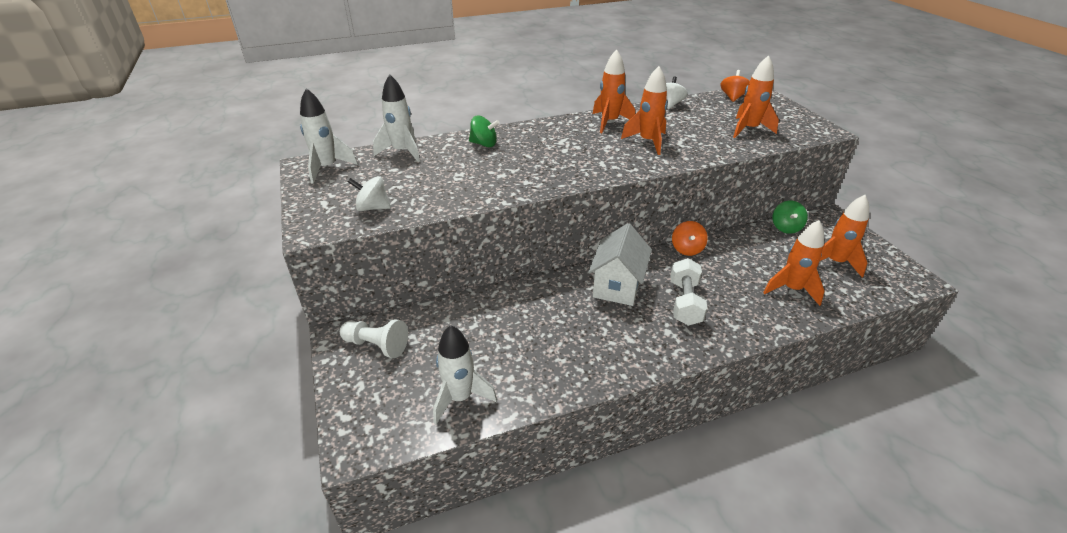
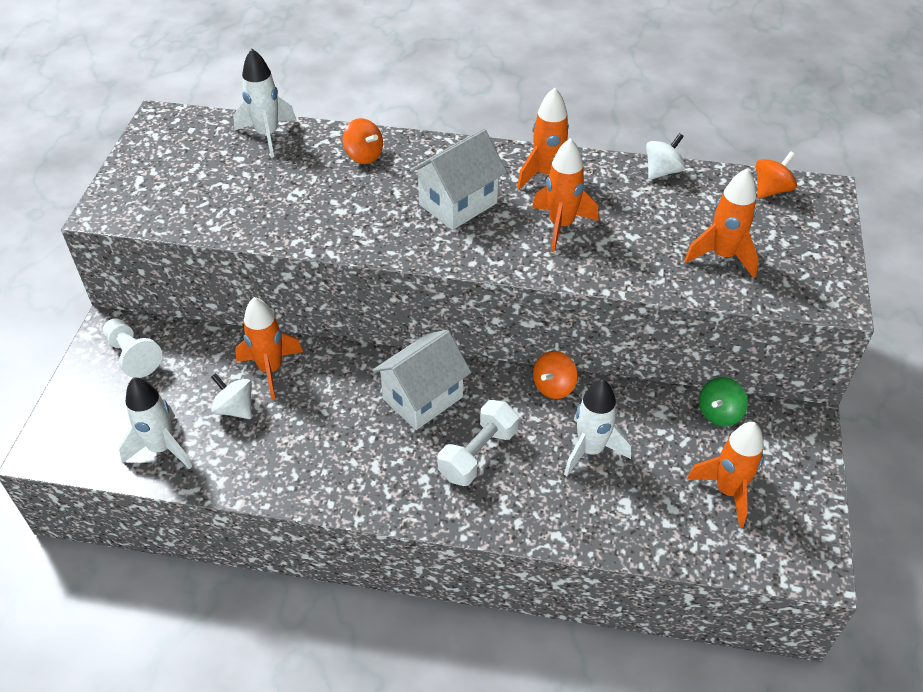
camera: 30 degrees right, 10 degrees up
white rocket [300,88,358,184] -> white rocket moved to [564,380,631,476]
white spinning top [348,176,391,211] -> white spinning top moved to [211,373,252,419]
green spinning top [469,116,500,147] -> orange spinning top [343,118,383,164]
orange rocket [763,220,824,306] -> orange rocket moved to [235,297,303,400]
none -> white house [410,128,507,230]

